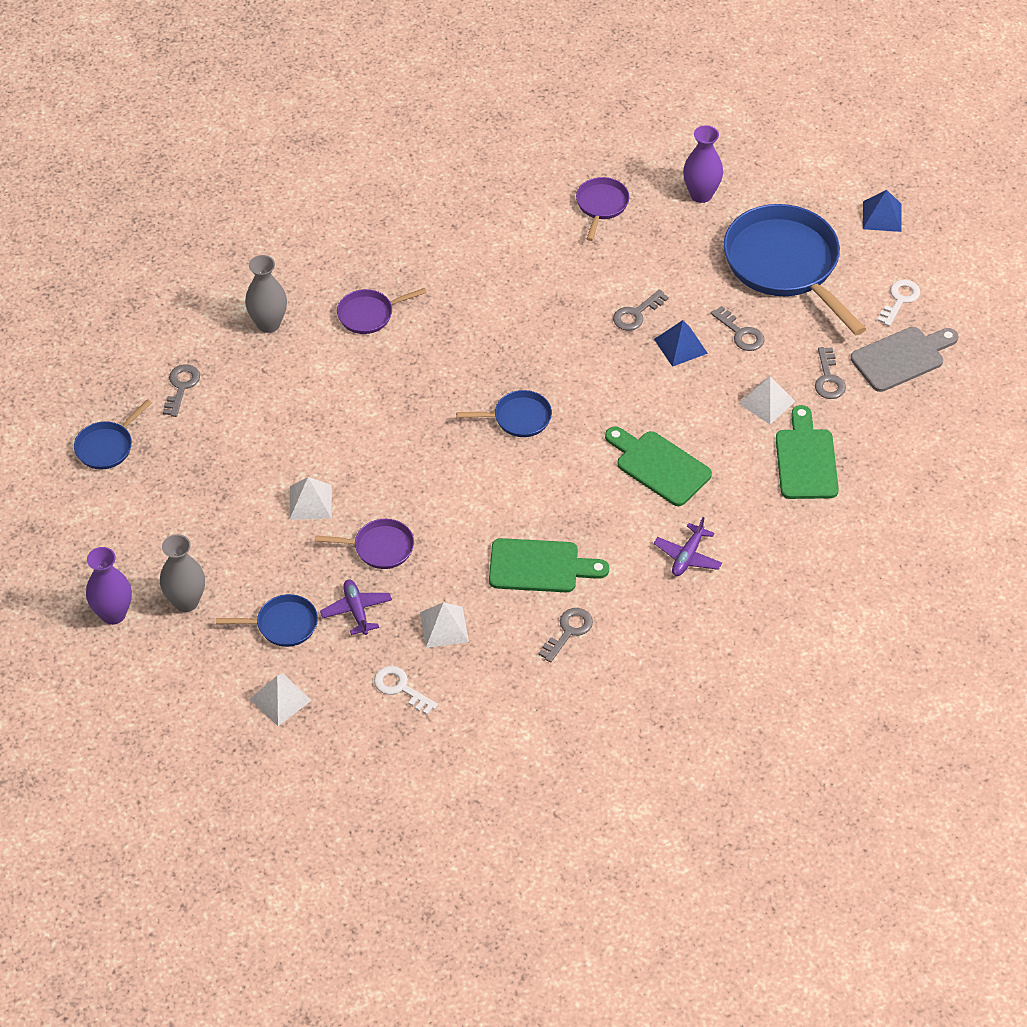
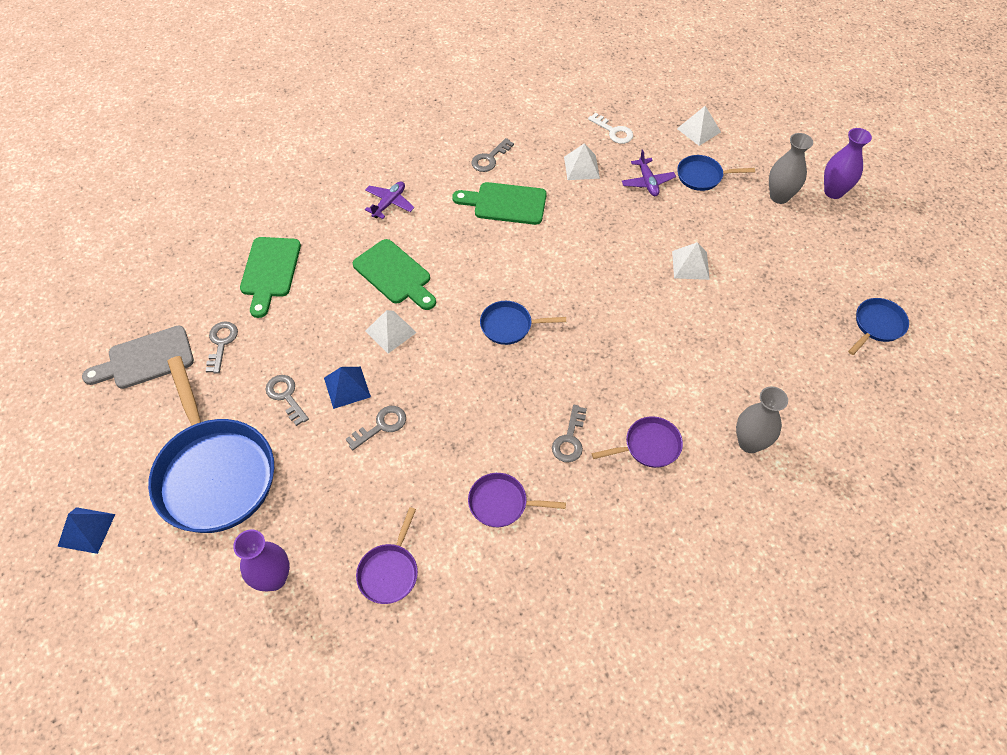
camera: 175 degrees left, 5 degrees up
grey key [163,364,200,417] -> grey key moved to [552,405,587,462]
purple pan [315,519,414,569] -> purple pan moved to [468,473,566,527]
white pyramid [738,376,795,424] -> white pyramid moved to [365,310,417,353]
white key [877,279,920,326] -> none

